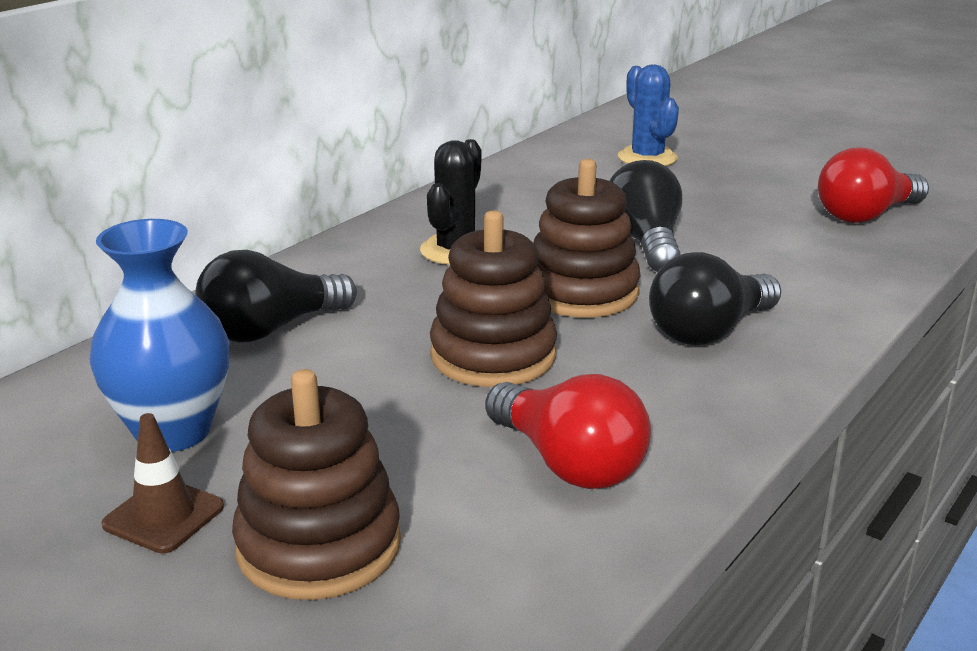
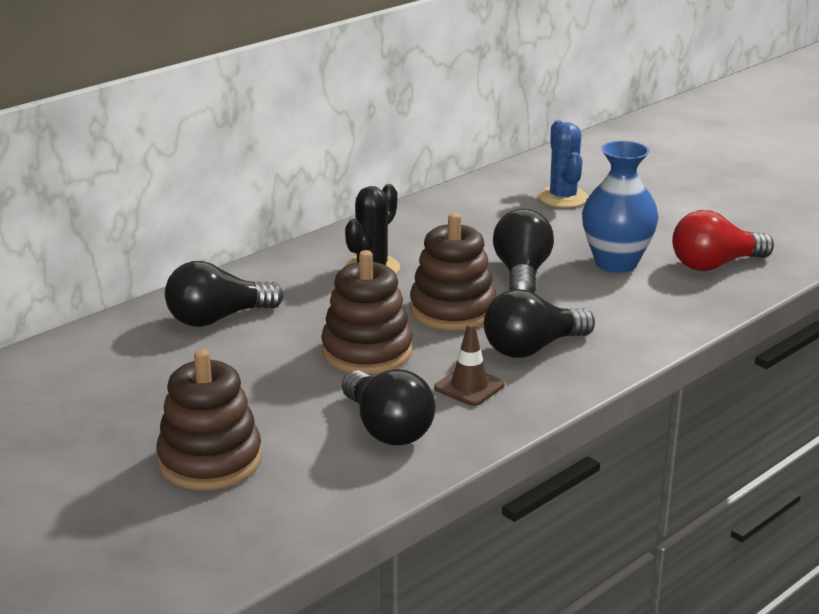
camera: 10 degrees right, 0 degrees up
blue vase [89,219,229,452] -> blue vase moved to [582,141,659,273]
brown traffic cone [101,413,224,553] -> brown traffic cone moved to [434,323,505,406]
red light bulb [485,374,651,489] -> black light bulb [342,369,435,445]

